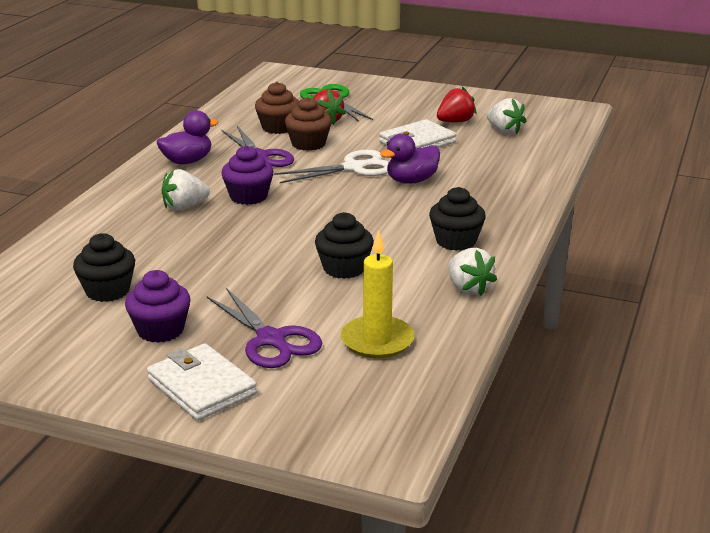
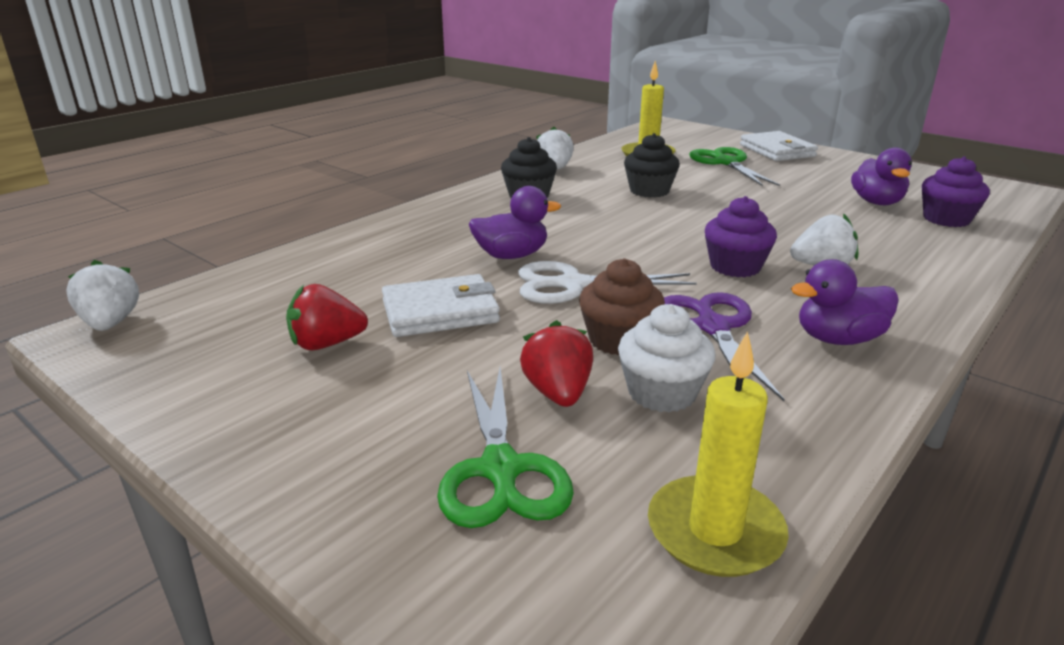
camera: 160 degrees left, 0 degrees up
black cupcake [73,233,135,302] -> purple duck [851,147,912,205]
purple cupcake [125,270,191,343] -> purple cupcake moved to [922,156,990,227]
purple scissors [207,288,322,368] -> green scissors [689,147,780,186]
brown cupcake [255,82,299,134] -> white cupcake [618,304,715,413]
white strawberry [487,98,526,134] -> white strawberry moved to [66,260,139,331]
none -> yellow candle [648,331,789,577]

